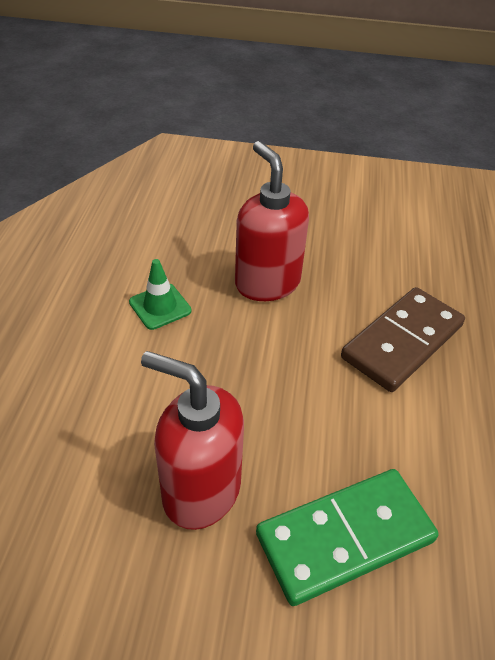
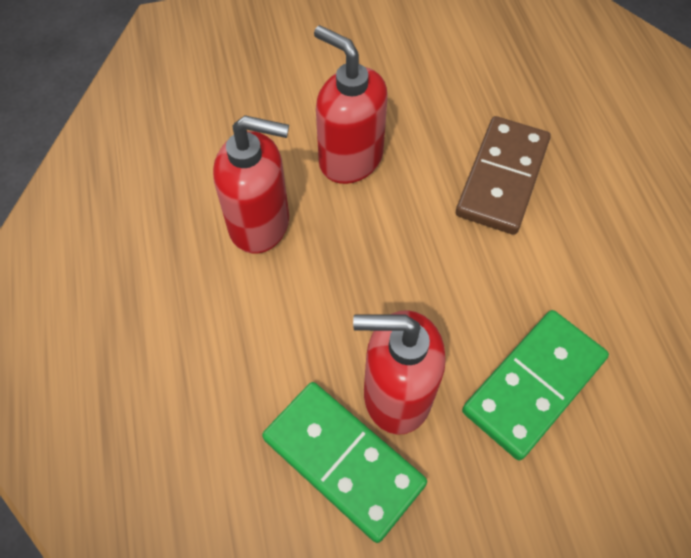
camera: 20 degrees left, 15 degrees up
green traffic cone [129,259,192,330] -> red soap dispenser [213,115,289,254]
none -> green domino [262,382,427,543]

